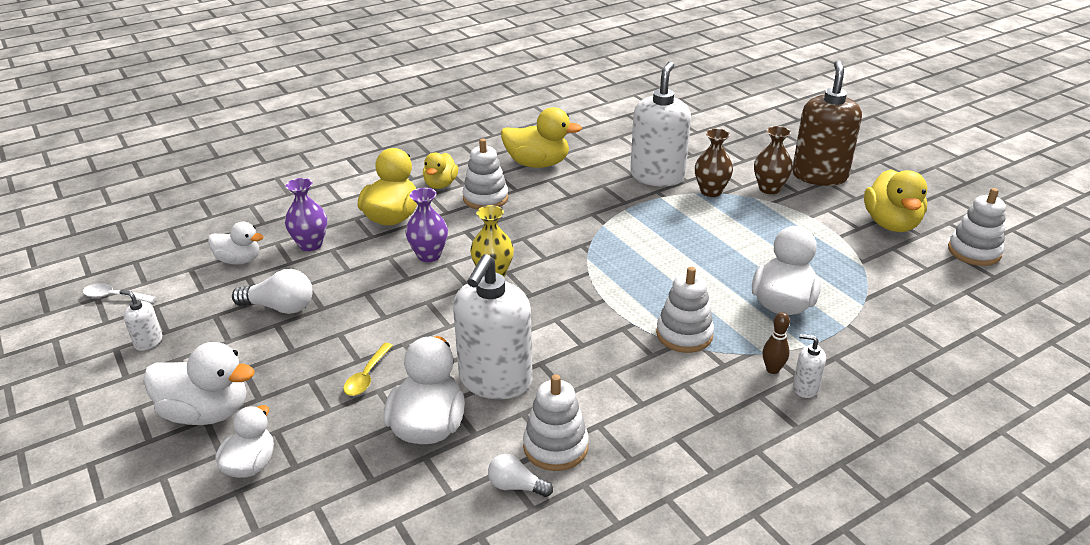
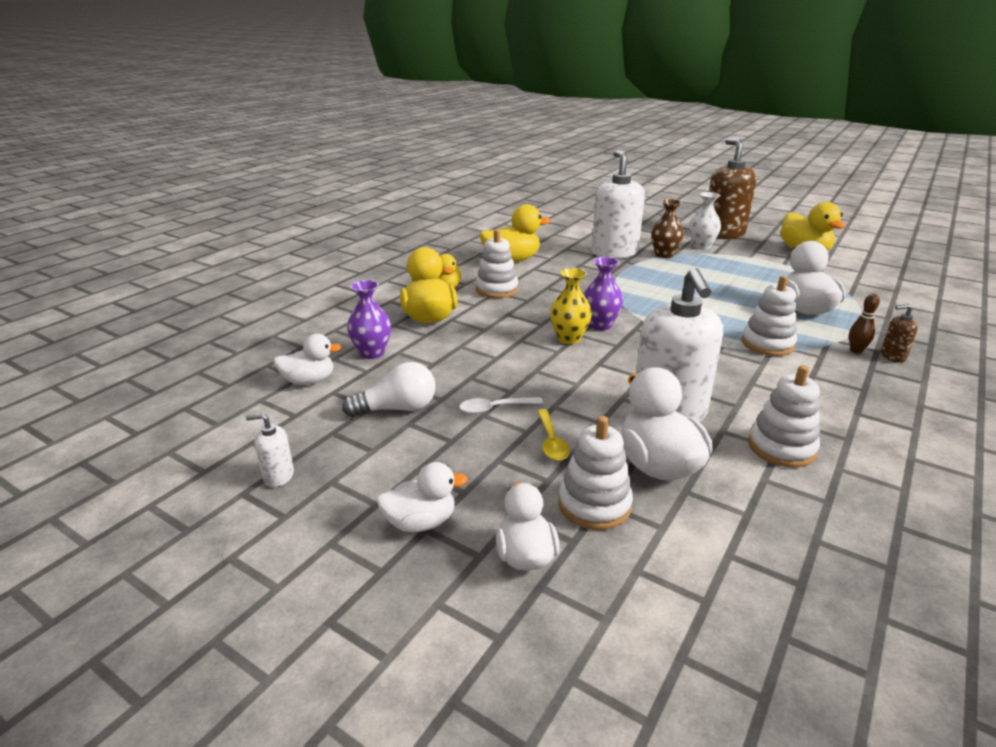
camera: 25 degrees left, 5 degrees down
white spoon [83,283,156,303] -> white spoon moved to [459,397,543,414]
white duck [143,342,255,425] -> white duck [376,462,468,532], size x0.64
purple vase [406,188,448,262] -> purple vase moved to [584,257,623,330]
white light bulb [488,454,553,497] -> none
brown vase [754,126,793,194] -> white vase [689,192,721,250]
white soap dispenser [793,334,826,398] -> brown soap dispenser [881,304,918,363]
white stacking toy [948,188,1006,266] -> white stacking toy moved to [558,416,633,530]

